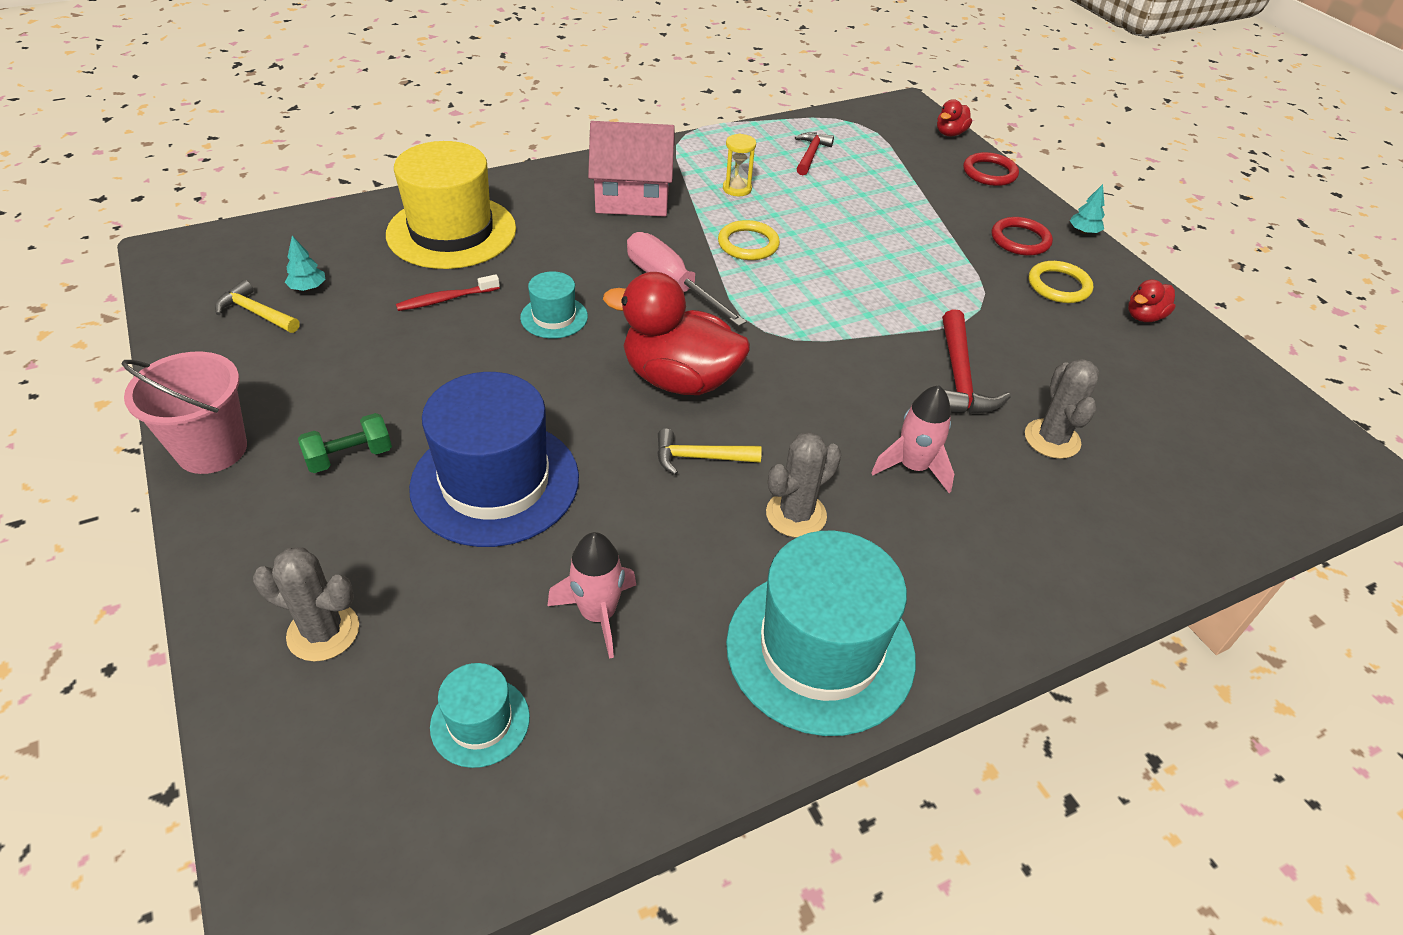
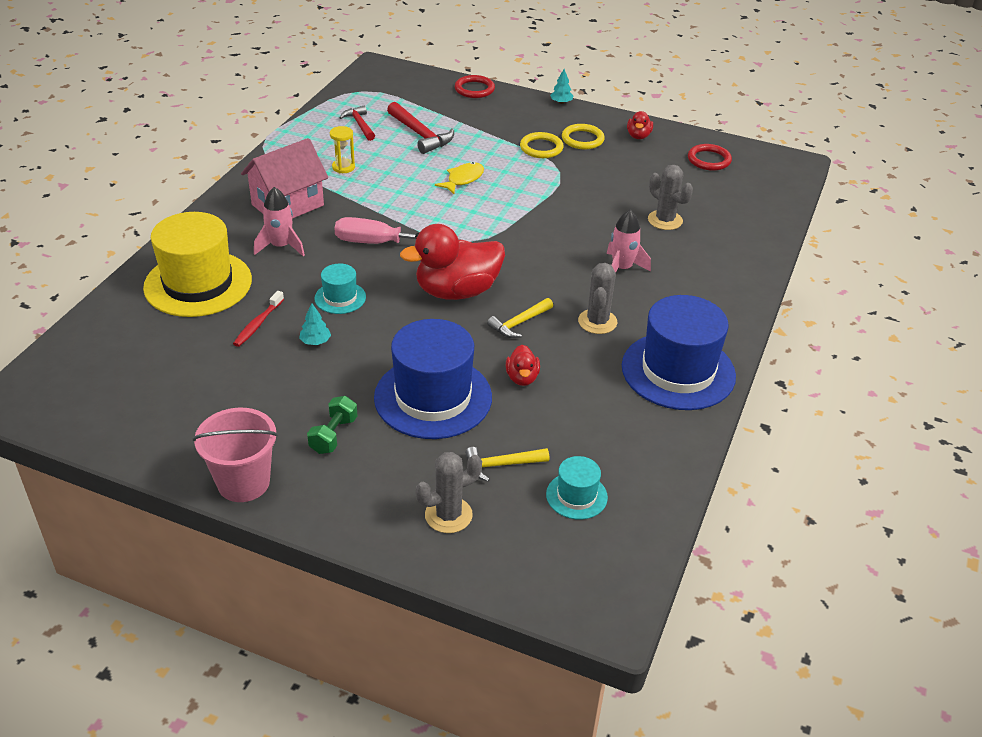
camera: 40 degrees left, 5 degrees down
yellow hammer [215,280,300,333] -> yellow hammer moved to [465,447,549,482]
turquoise tree [285,236,326,291] -> turquoise tree moved to [299,303,331,345]
pink rocket [548,532,636,659] -> pink rocket moved to [254,187,305,256]
yellow ring [718,220,780,260] -> yellow ring moved to [520,132,564,158]
turquoise hat [726,531,916,736] -> blue hat [622,295,736,410]
red duck [937,99,972,137] -> red duck moved to [506,345,540,386]
red hammer [942,309,1011,414] -> red hammer moved to [387,102,454,154]
red ring [992,217,1053,256] -> red ring moved to [688,144,732,171]
none -> yellow fish [435,162,484,194]

